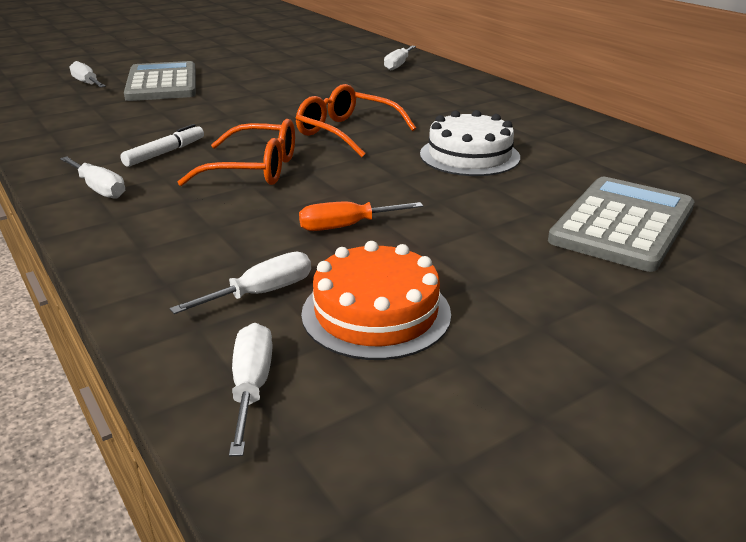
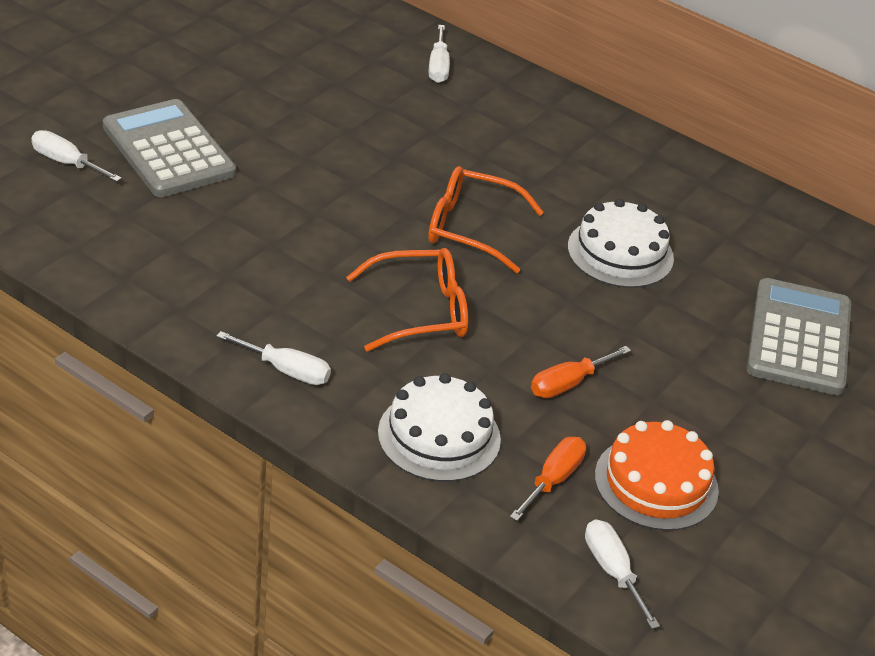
camera: 25 degrees left, 10 degrees up
white marker [120,124,204,167] -> none
white screwdriver [170,252,311,314] -> orange screwdriver [510,437,586,521]
none -> white cake [378,373,501,482]

